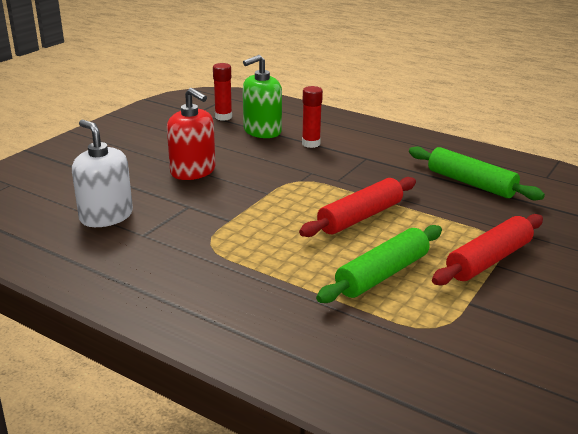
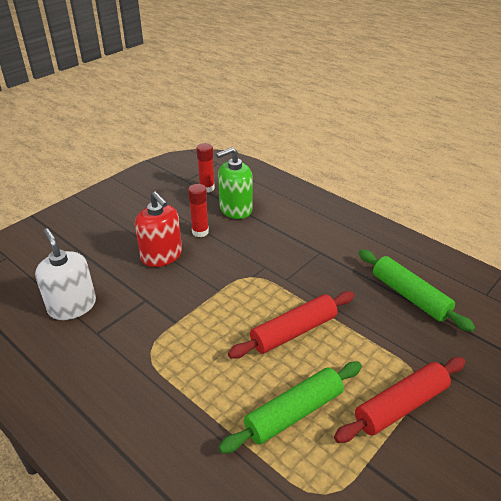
camera: 10 degrees right, 10 degrees up
red glue stick [302,86,323,148] -> red glue stick moved to [188,184,209,237]

